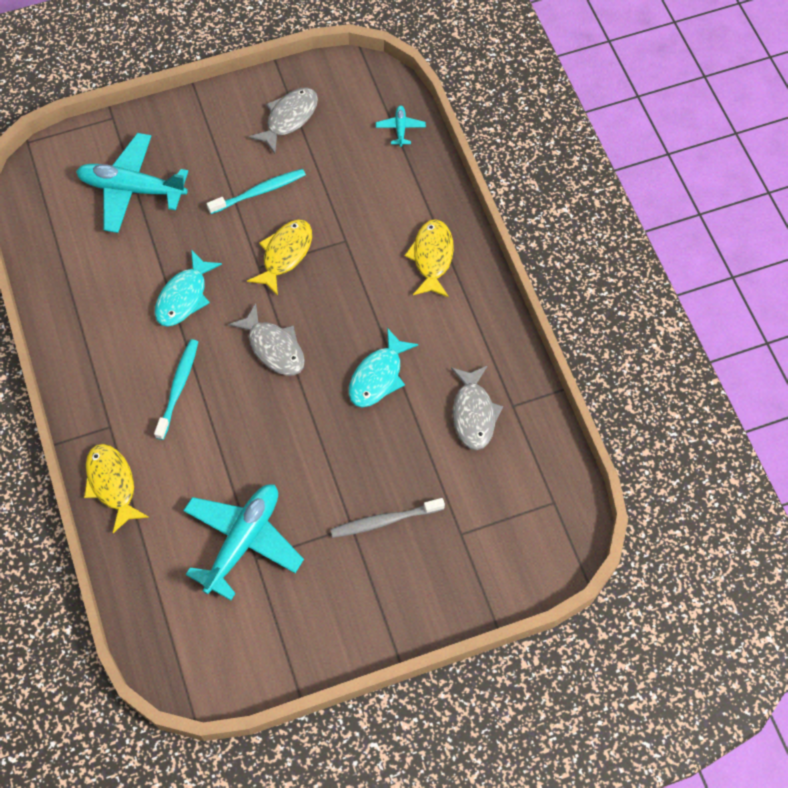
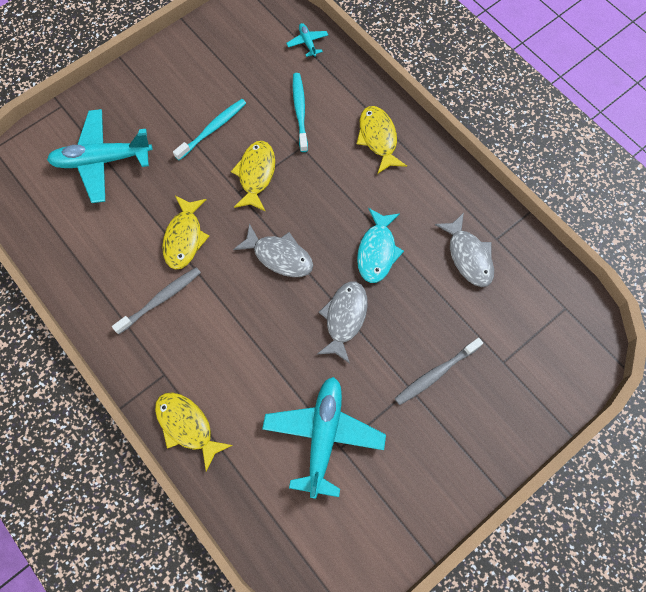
camera: 20 degrees left, 5 degrees up
turquoise toothbrush [154,339,198,440] -> turquoise toothbrush moved to [293,73,308,152]
turquoise fish [155,250,222,327] -> yellow fish [162,196,209,270]
grey fish [249,87,318,154] -> grey fish moved to [317,281,368,364]
none -> grey toothbrush [112,267,201,334]

